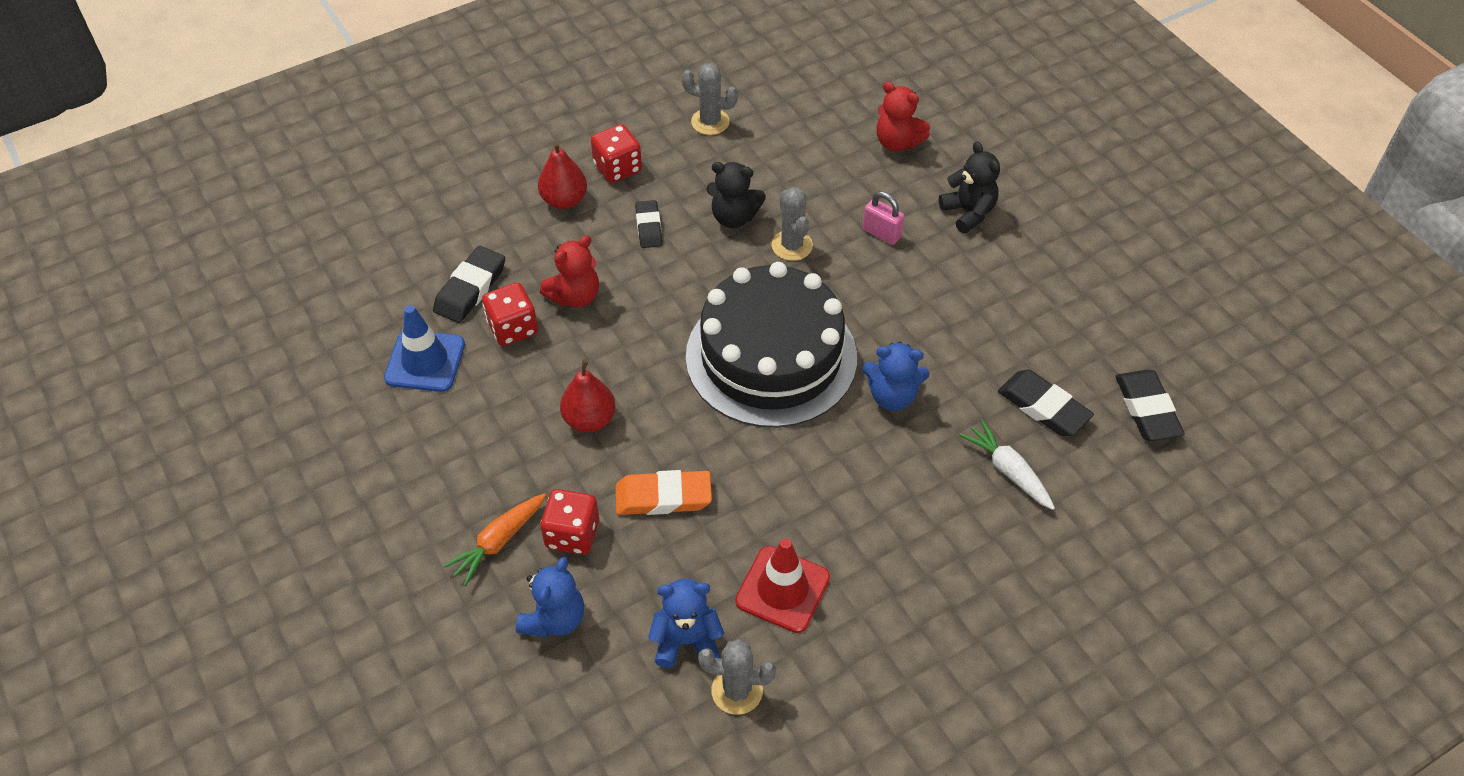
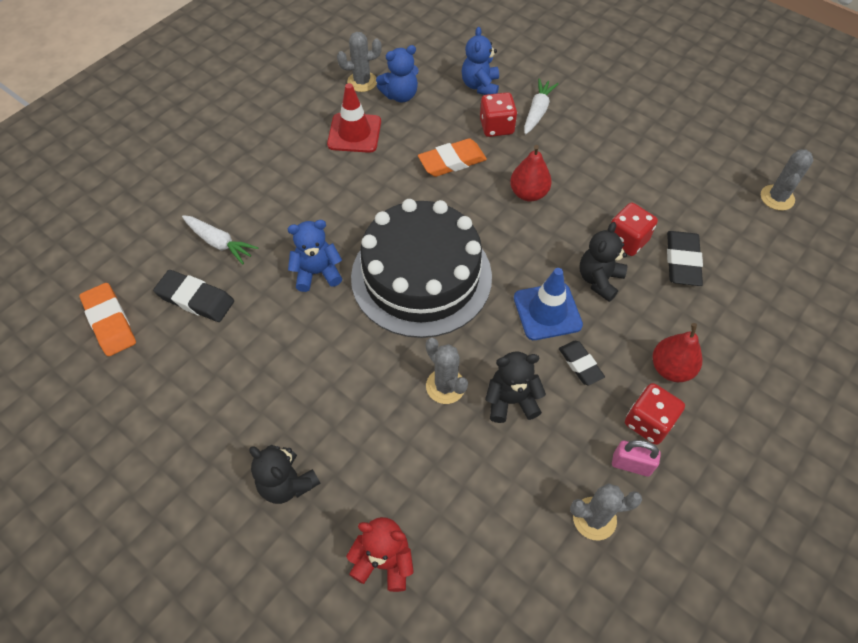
camera: 160 degrees right, 5 degrees up
blue traffic cone [384,305,465,392] -> blue traffic cone moved to [514,268,583,340]
orange carrot [443,493,546,586] -> white carrot [524,78,559,134]
red teddy bear [540,236,599,307] -> black teddy bear [580,222,627,302]
pink padlock [863,191,904,245] -> pink padlock moved to [612,440,661,477]
black eraser [1115,370,1185,441] -> orange eraser [80,283,136,356]
none -> grey cactus [761,149,813,211]

